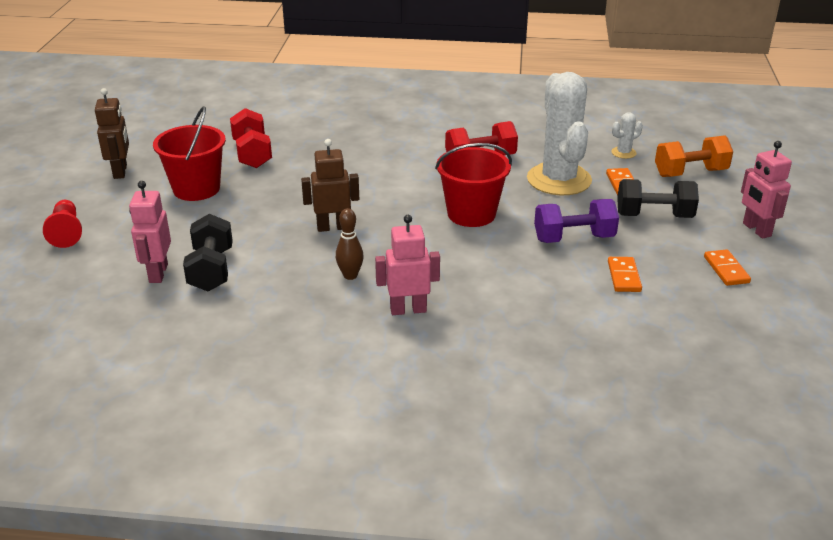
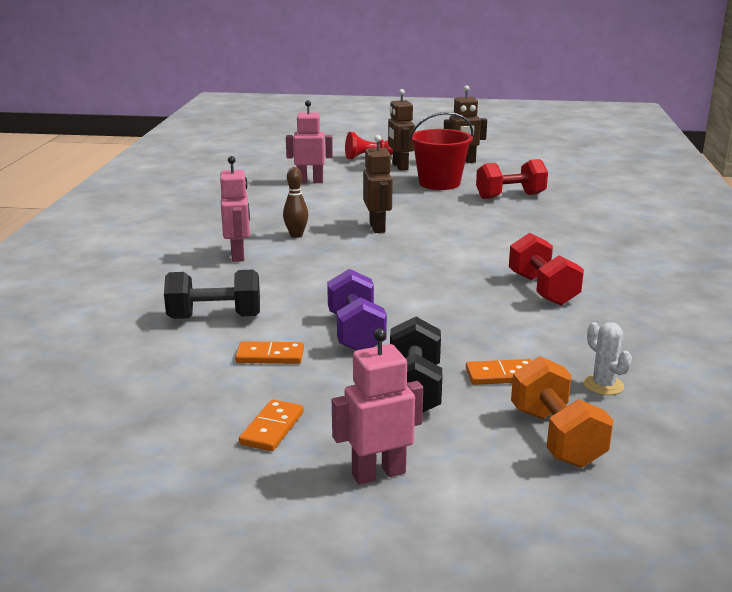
camera: 90 degrees right, 10 degrees down
black dumbbell [183,214,233,291] -> black dumbbell moved to [164,270,260,319]
red bucket [435,143,512,227] -> none
white cactus [527,72,592,195] -> none
orange domino [704,249,751,286] -> orange domino turned 60 degrees counterclockwise [239,399,304,451]
none -> brown robot [388,89,415,171]

